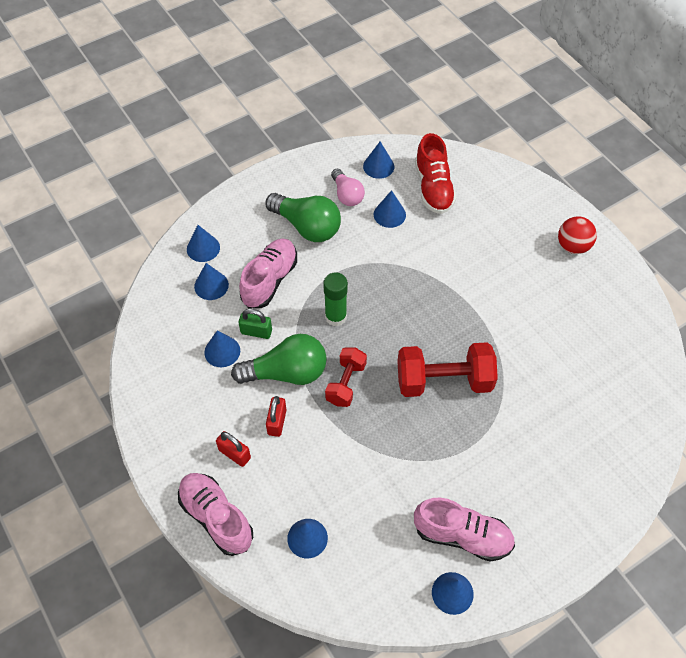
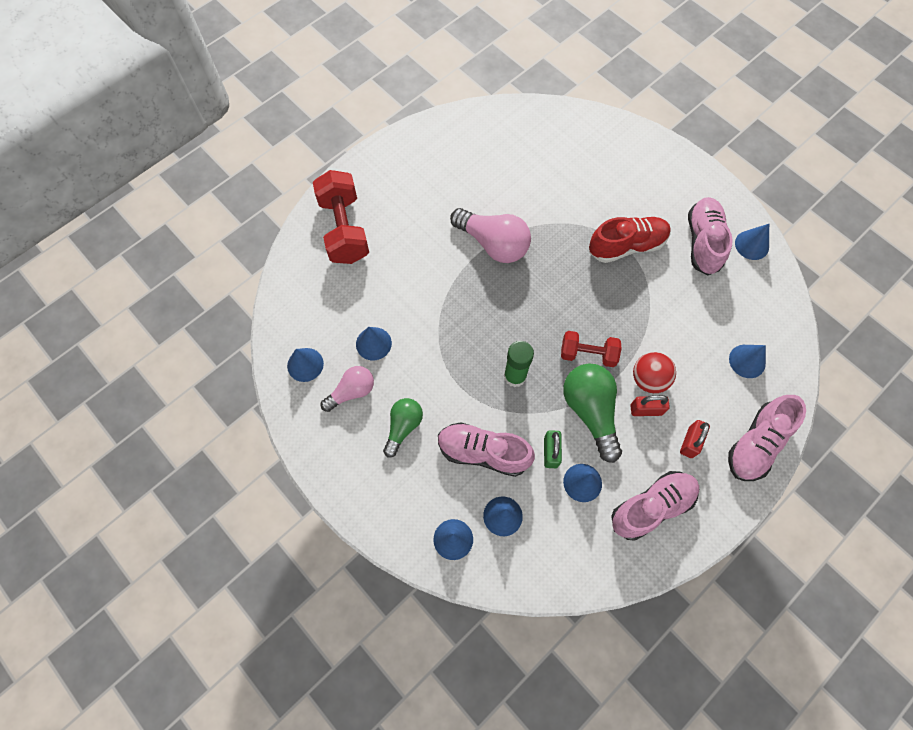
camera: 100 degrees left, 10 degrees up
green light bulb [265,193,341,242] -> green light bulb [383,398,423,458], size x0.62
red dumbbell [397,342,498,397] -> red dumbbell moved to [313,170,369,264]
red shoe [415,133,457,214] -> red shoe moved to [589,217,671,263]
red ball [558,216,597,254] -> red ball moved to [633,352,676,393]
none -> pink light bulb [450,208,531,263]
none -> pink shoe [611,471,699,541]

